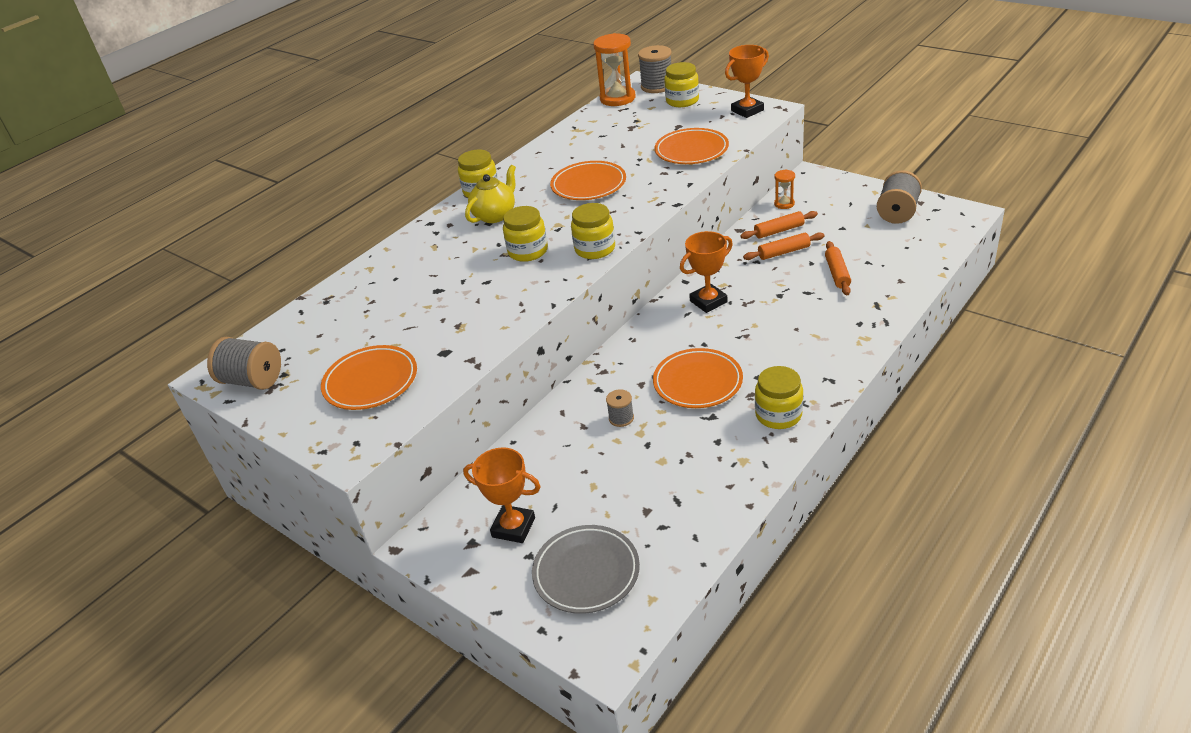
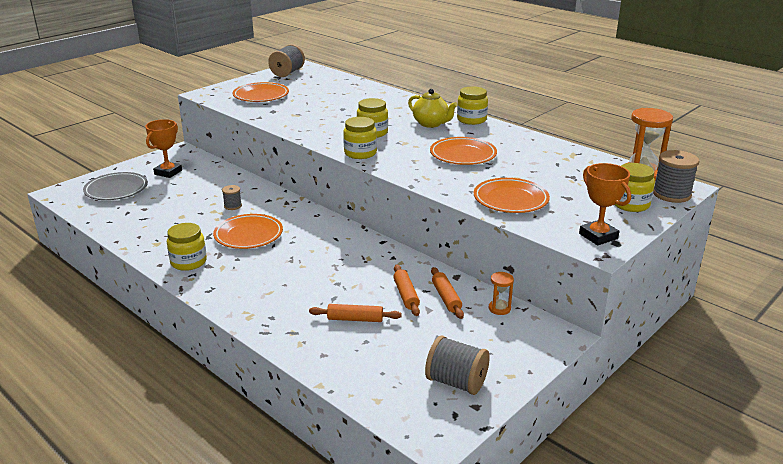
camera: 90 degrees right, 10 degrees down
orange trophy [680,231,733,313] -> none

